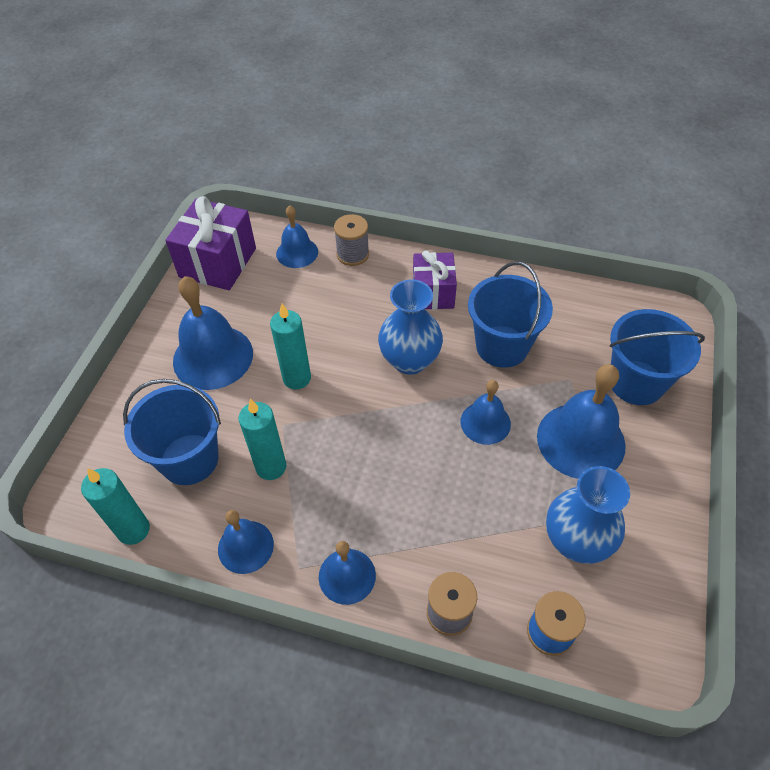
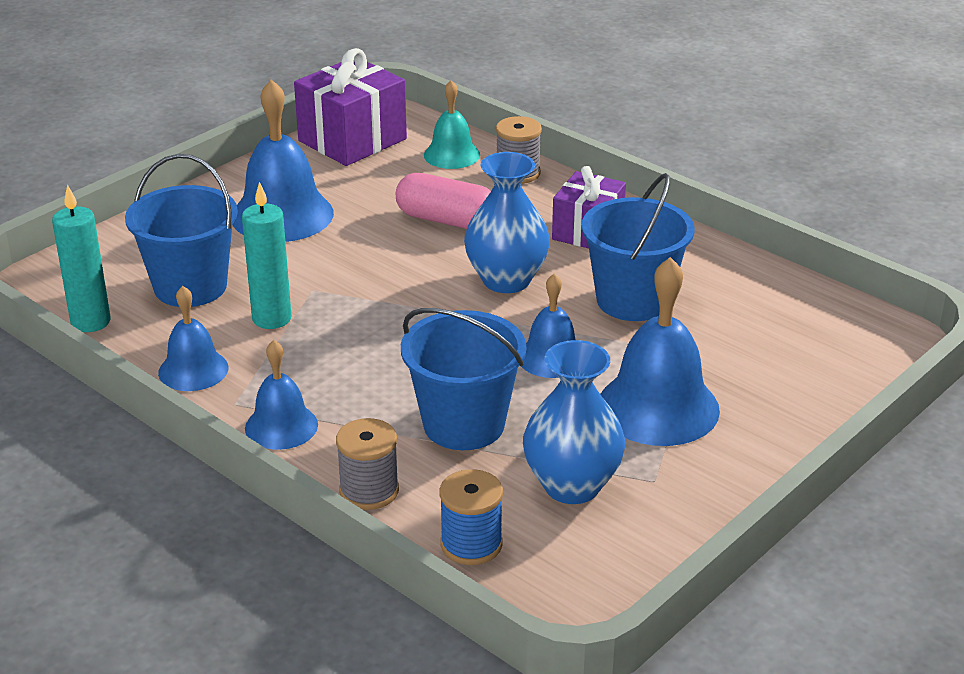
camera: 25 degrees right, 20 degrees down
turquoise candle [270,304,311,389] -> none
blue bell [276,205,318,268] -> turquoise bell [424,80,480,169]
blue bucket [610,309,705,405] -> blue bucket moved to [401,308,526,450]
none -> pink capsule [396,173,491,229]

